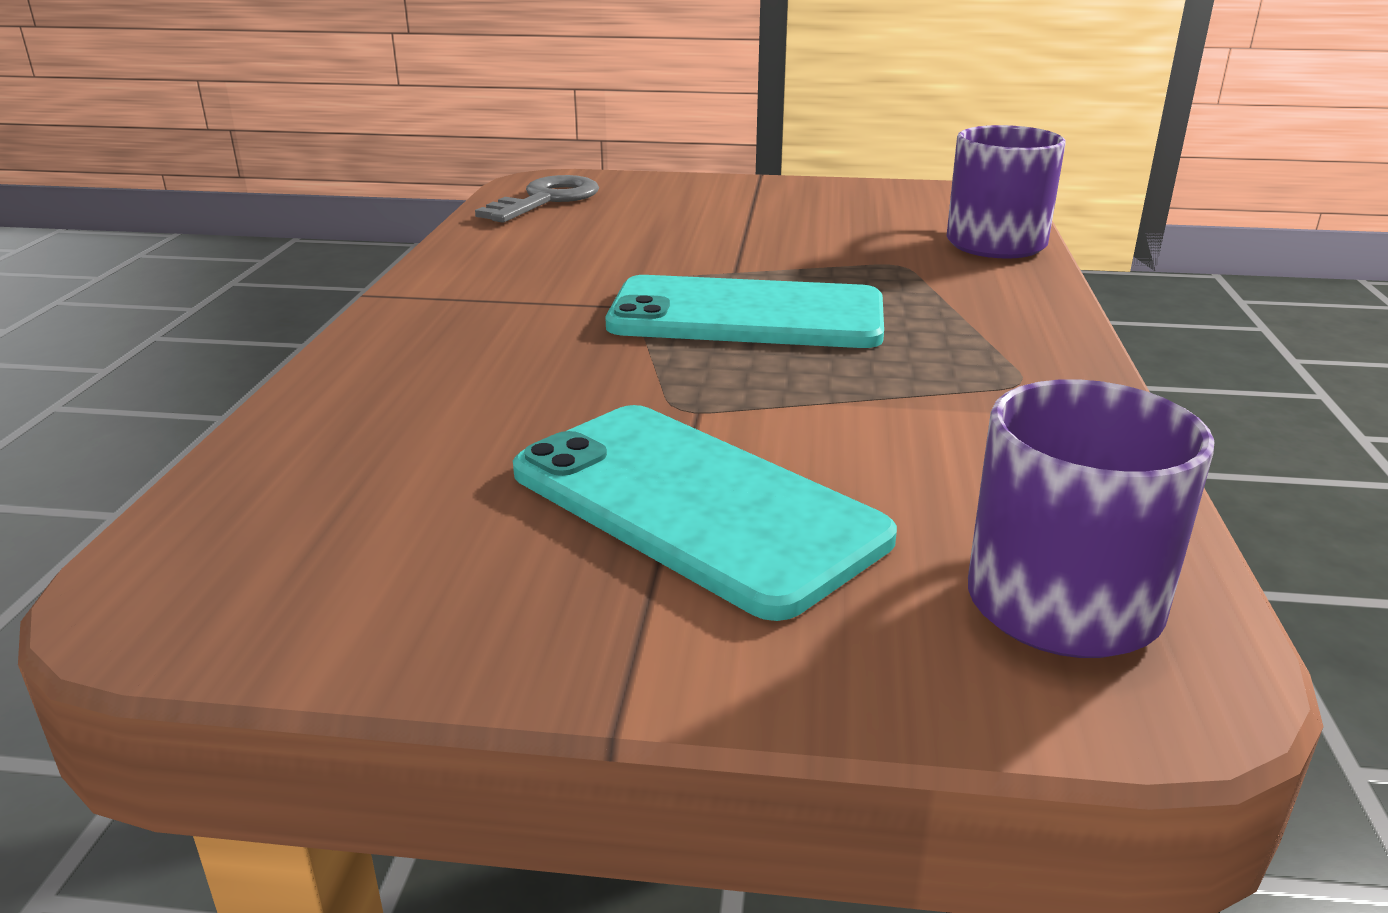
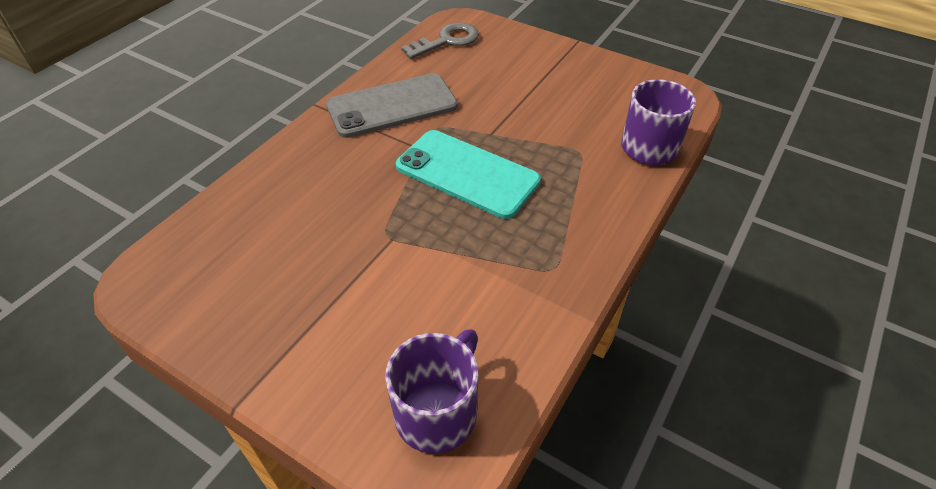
camera: 25 degrees right, 20 degrees up
turquoise phone [513,405,897,621] -> none
none -> grey phone [326,73,458,138]

